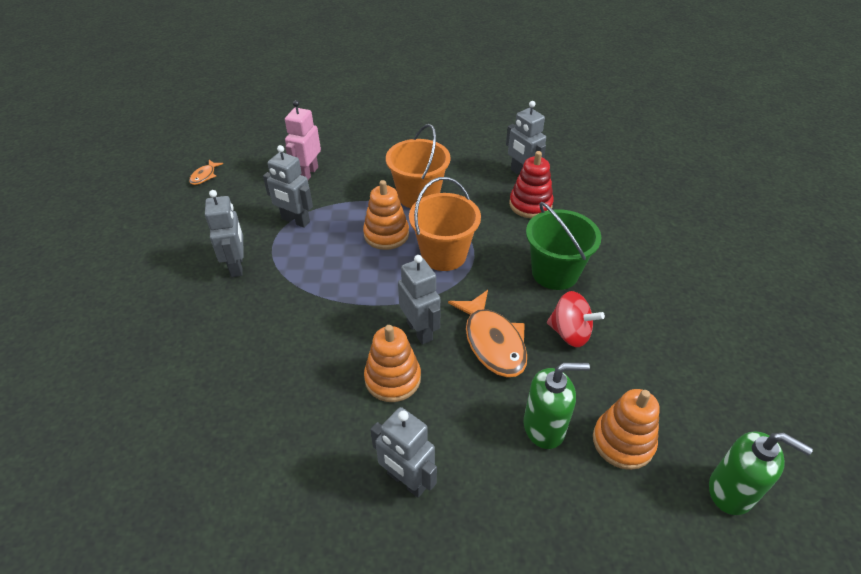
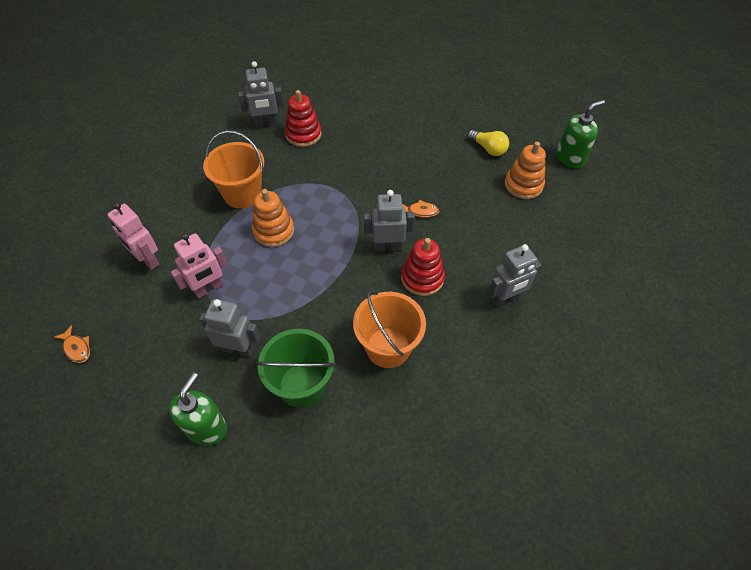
camera: 65 degrees left, 10 degrees up
grey robot [263,145,313,228] -> pink robot [171,233,228,298]
orange stacking toy [364,325,421,402] -> red stacking toy [401,238,445,296]
orange bucket [409,177,481,271] -> orange bucket moved to [353,290,426,368]
orange fish [448,290,527,377] -> orange fish [402,200,439,217], size x0.48
green soap dispenser [524,363,590,449] -> green soap dispenser moved to [169,373,227,446]
green bucket [526,202,601,290] -> green bucket moved to [256,329,336,408]
red spinning top [547,291,605,347] -> none
none -> yellow light bulb [467,130,509,156]

